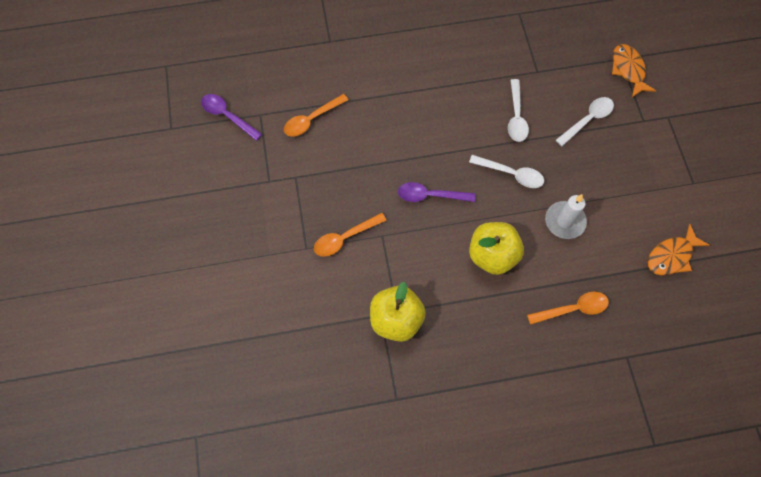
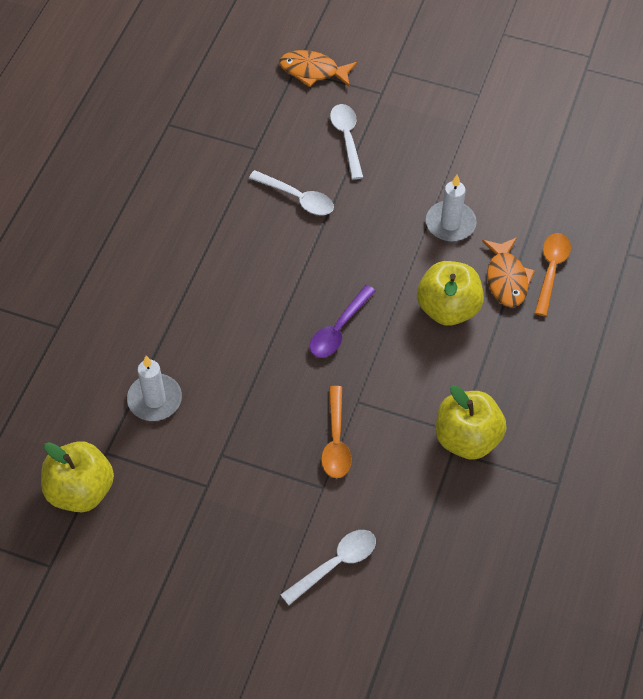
camera: 60 degrees left, 10 degrees down
purple spoon [201,94,262,141] -> yellow apple [41,441,114,512]
orange spoon [284,94,348,137] -> white candle [127,356,182,421]
white spoon [469,155,544,188] -> white spoon moved to [281,530,376,605]
orange fish [648,224,710,275] -> orange fish moved to [482,237,535,307]

